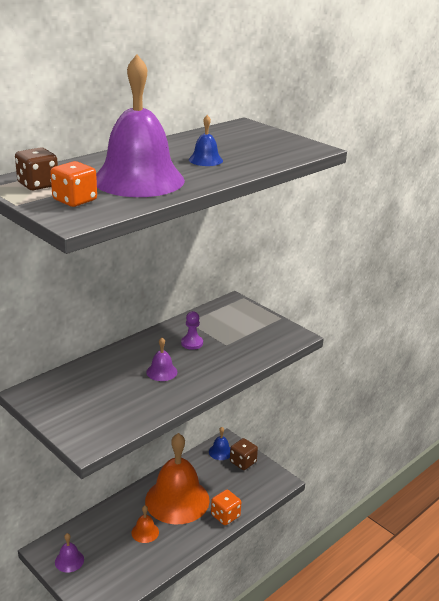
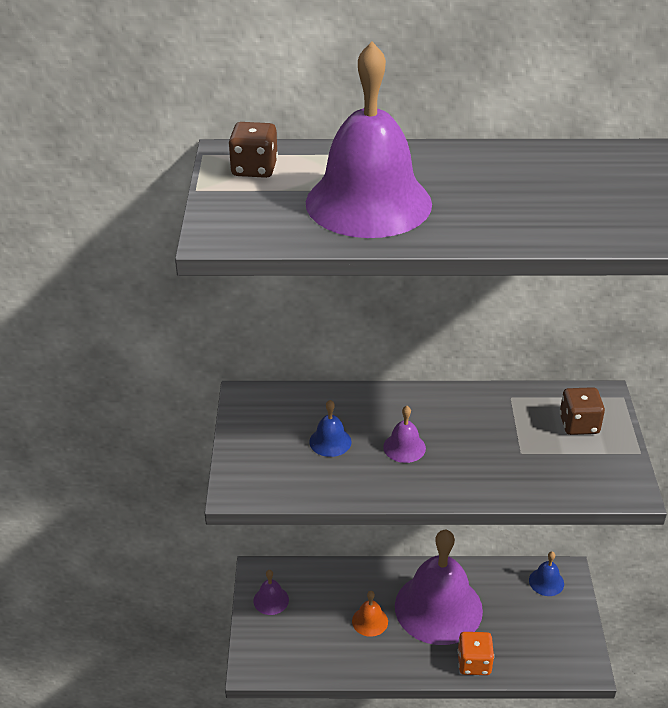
camera: 45 degrees right, 10 degrees up
orange dice [50,161,97,207] -> none
orange bell [145,433,210,524] -> purple bell [395,530,483,645]
purple pawn [181,311,203,350] -> none
blue bell [189,115,223,166] -> blue bell moved to [309,400,352,457]
brown dice [230,438,258,470] -> brown dice moved to [560,387,605,435]

